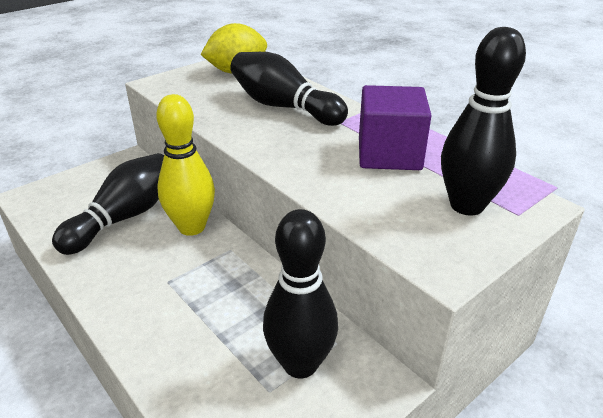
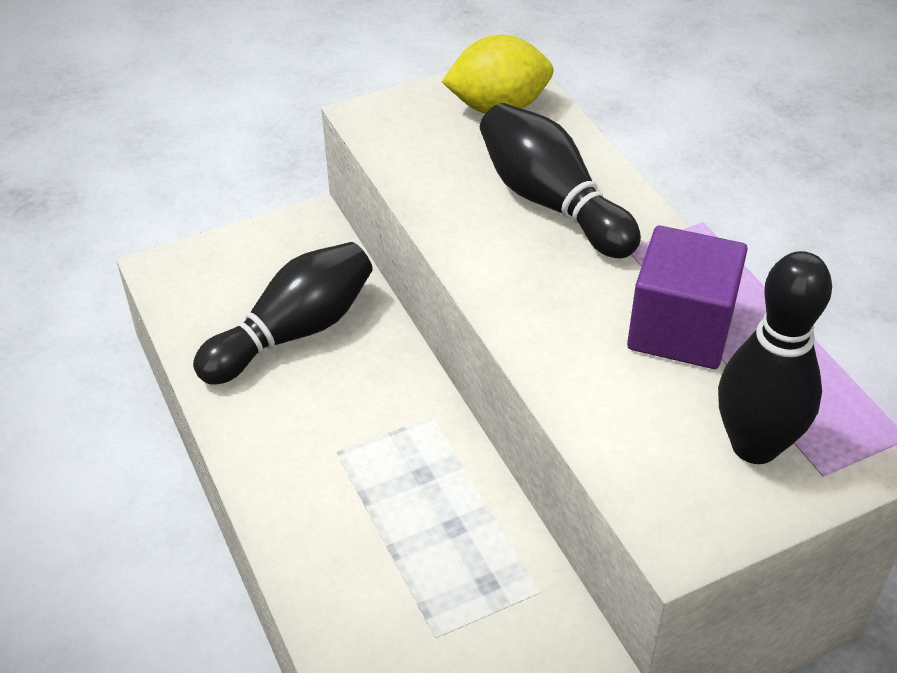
camera: 15 degrees right, 10 degrees up
yellow bowling pin [156,94,215,236] -> none
black bowling pin [263,209,338,378] -> none

